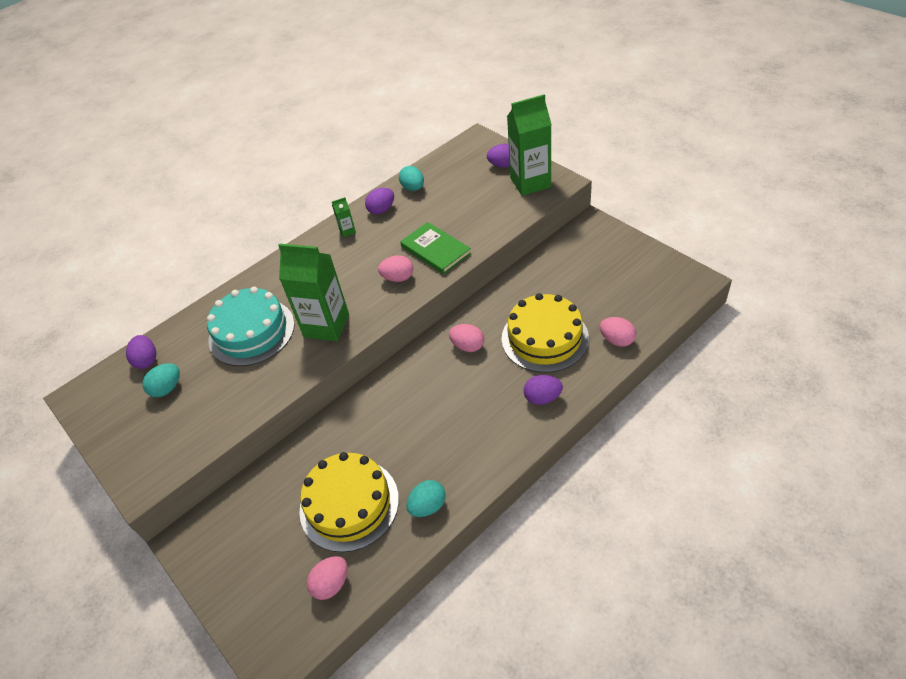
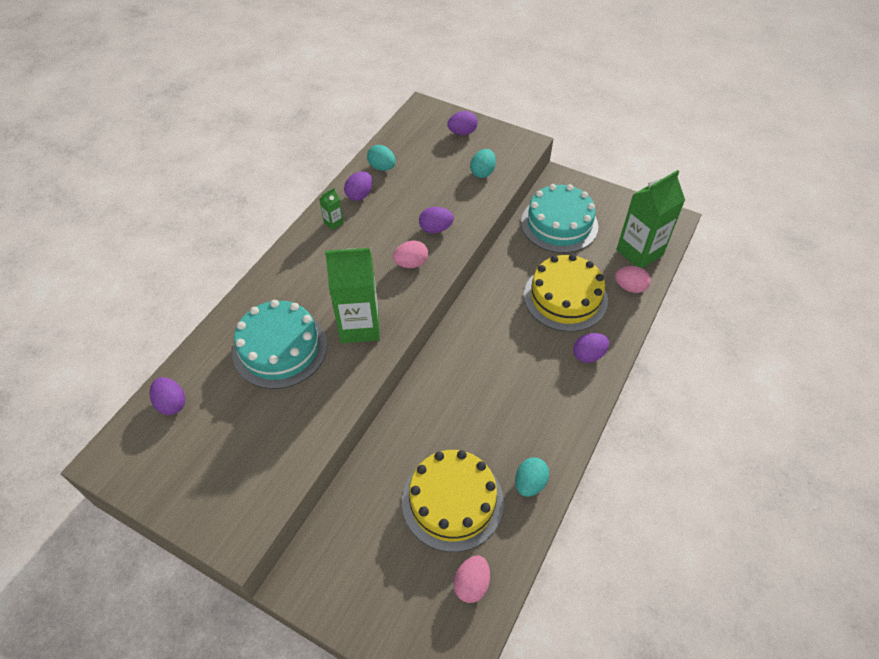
camera: 25 degrees left, 5 degrees up
turquoise egg [142,363,180,397] -> turquoise egg moved to [470,149,496,178]
green book [400,222,471,274] -> purple egg [419,207,454,233]
pink egg [449,324,484,352] -> none
green carton [507,94,552,196] -> green carton moved to [616,170,685,268]
none -> turquoise cake [521,184,598,253]

